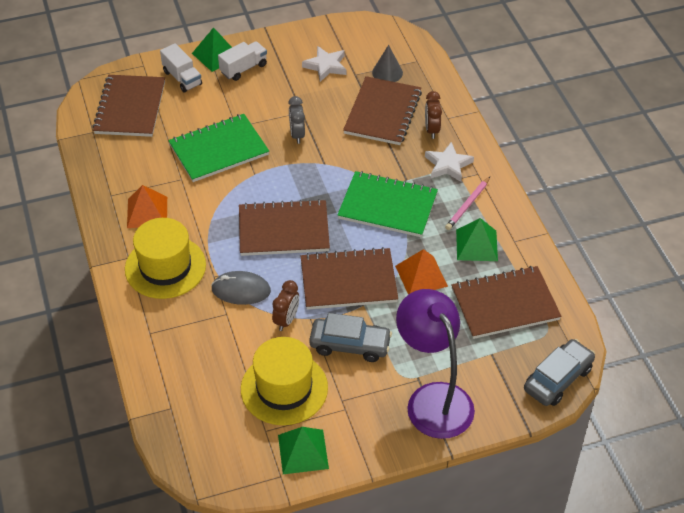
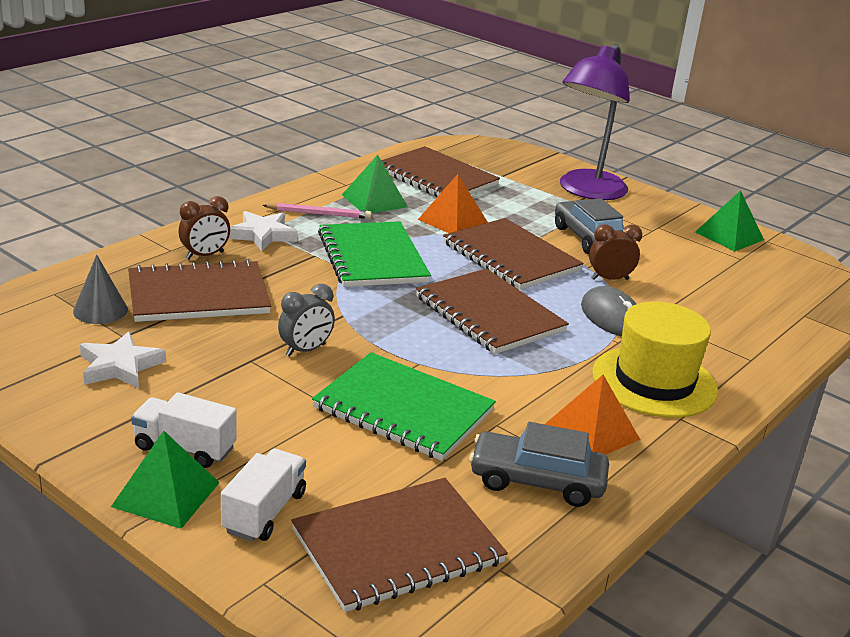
camera: 125 degrees left, 20 degrees down
yellow hat [241,337,328,425] -> none
grey car [524,339,595,406] -> grey car moved to [469,422,609,507]

